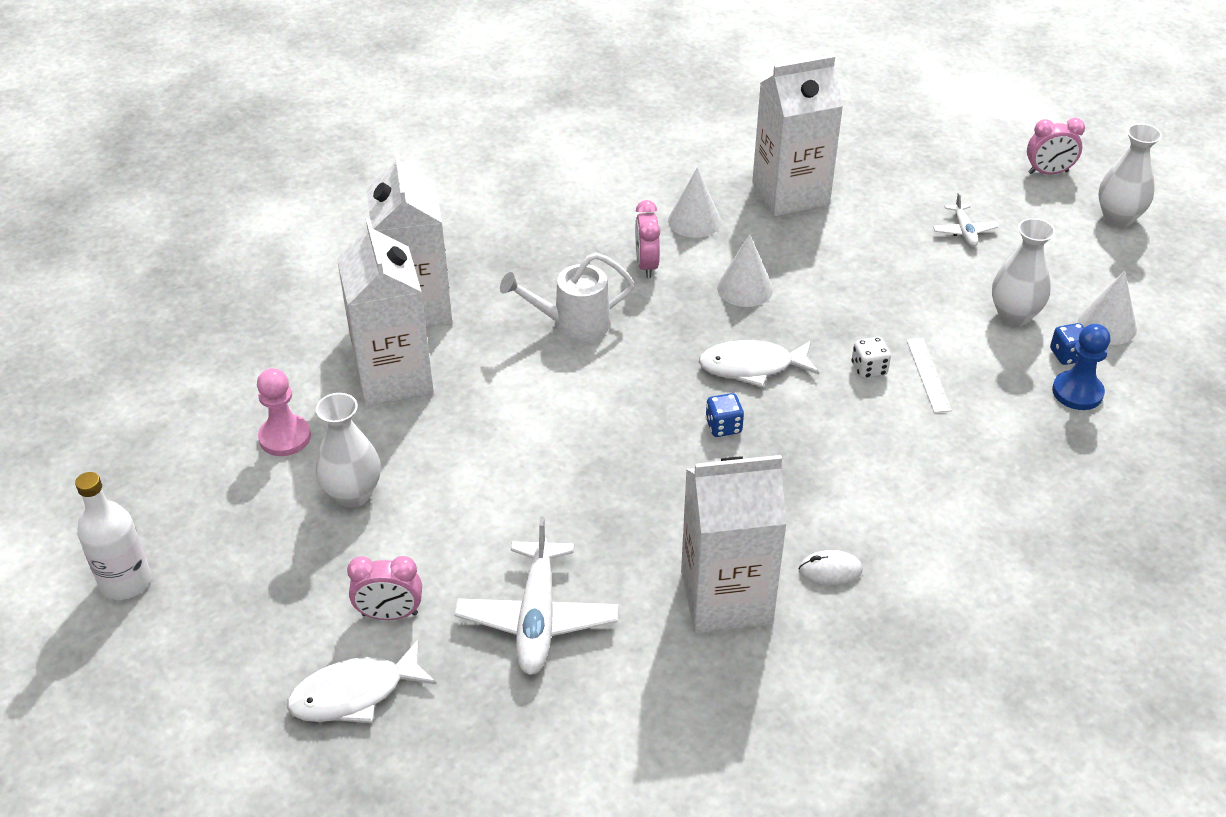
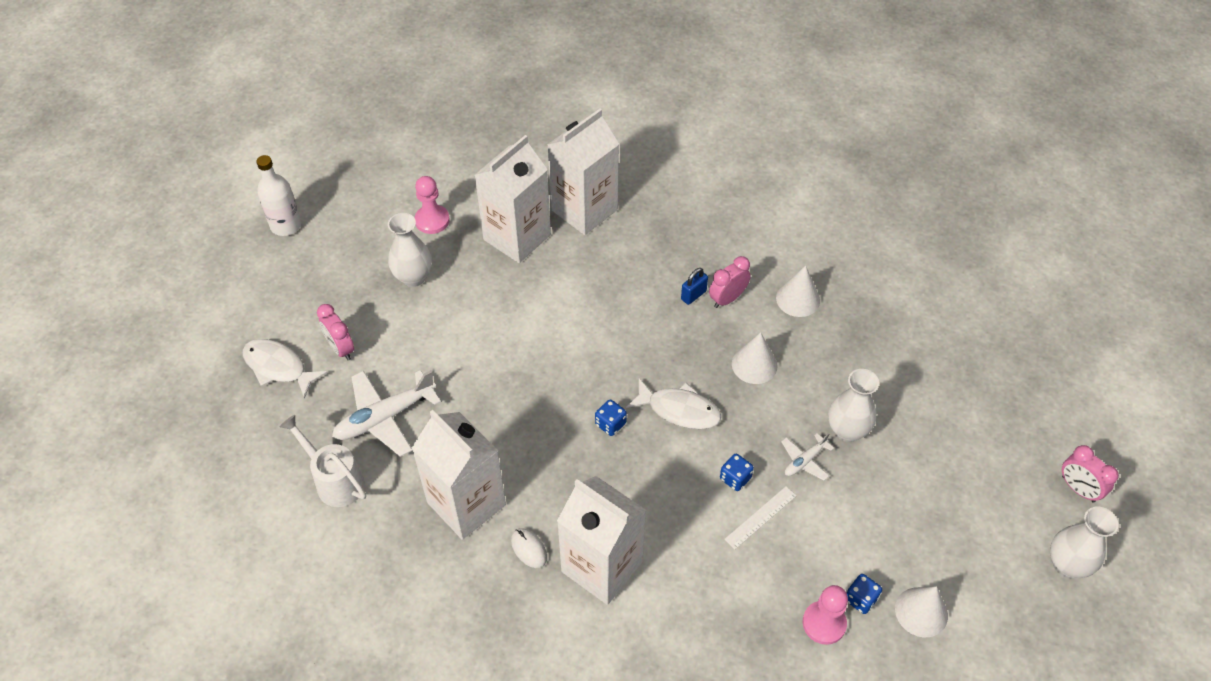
camera: 55 degrees right, 10 degrees up
white watering can [500,252,634,341] -> white watering can moved to [280,415,366,507]
white fish [699,340,819,387] -> white fish turned 150 degrees clockwise [626,379,721,429]
white carton [752,55,843,216] -> white carton moved to [557,476,646,605]
white dice [852,337,891,379] -> blue dice [720,454,754,491]
white plane [933,192,999,247] -> white plane moved to [781,433,834,480]
white vase [992,218,1055,326] -> white vase moved to [828,369,879,442]
blue pawn [1052,324,1110,410] -> pink pawn [803,585,848,645]
none -> blue padlock [681,268,708,305]

